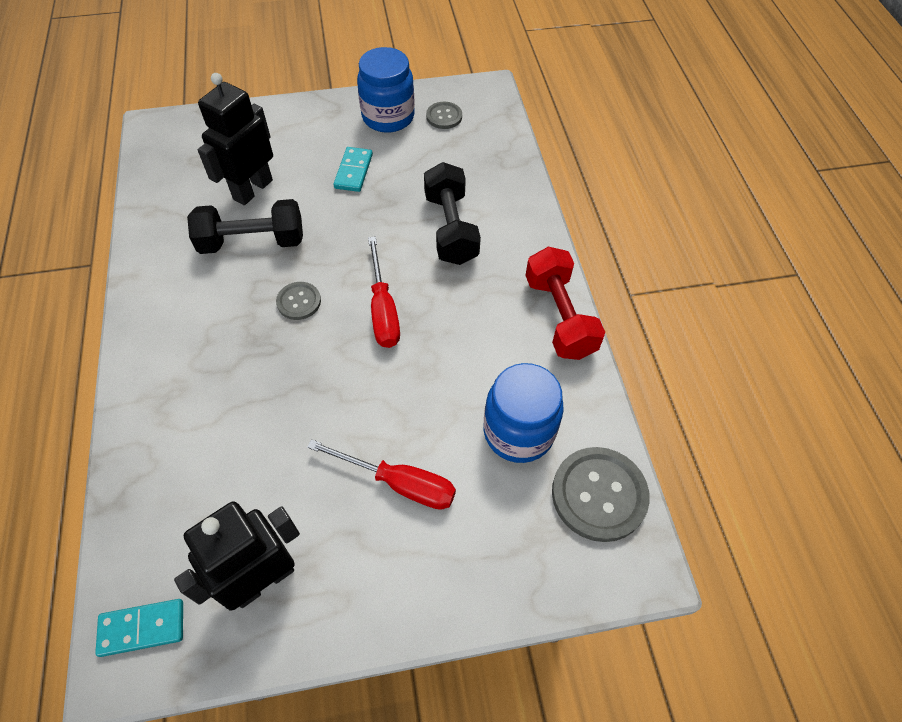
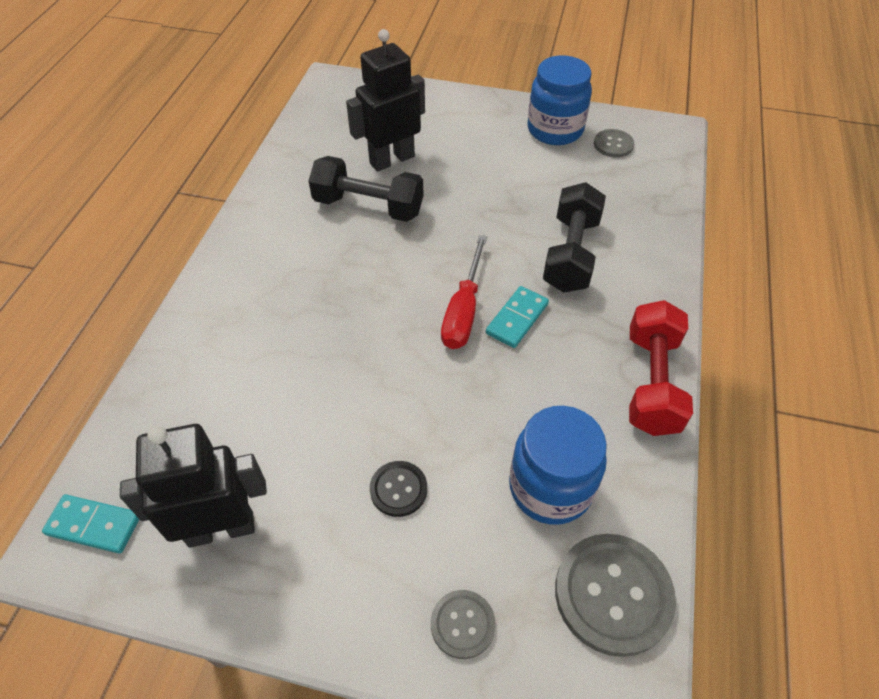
camera: 25 degrees right, 5 degrees down
grey button [276,282,321,320] -> grey button moved to [431,590,496,659]
red screwdriver [307,439,456,510] -> black button [370,461,427,517]
turquoise domino [333,147,373,192] -> turquoise domino moved to [486,286,549,348]

